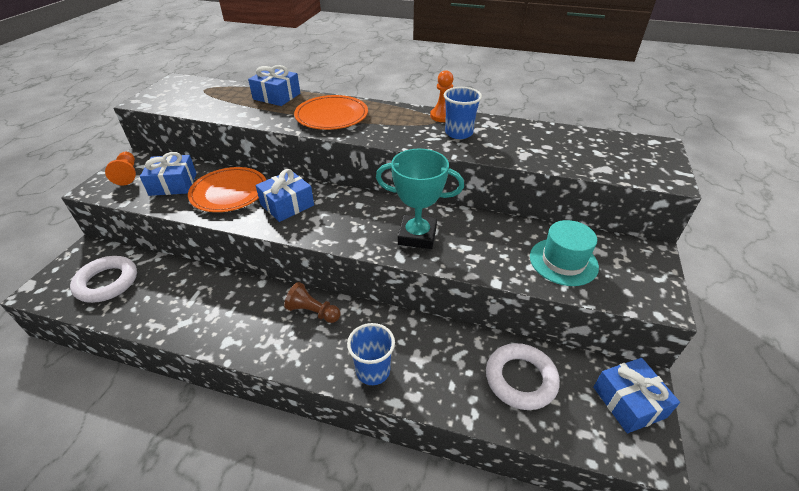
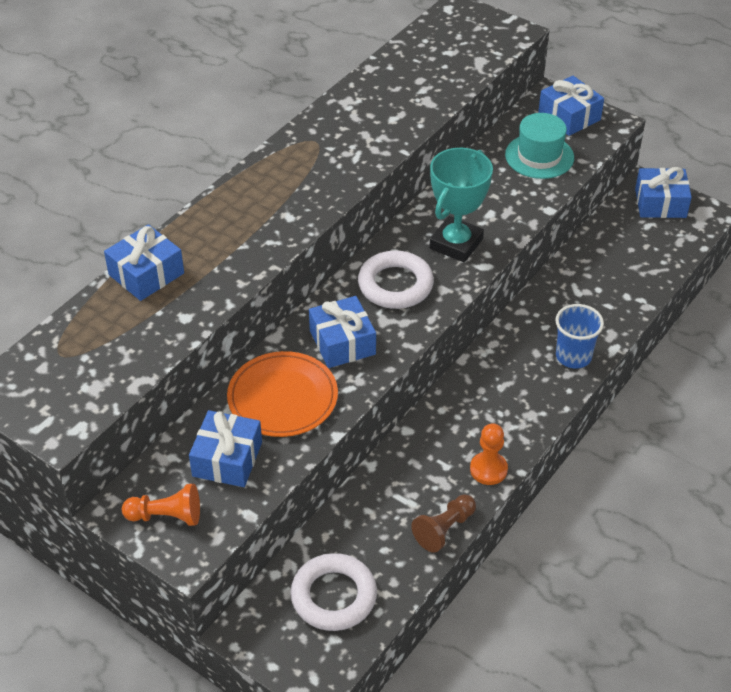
camera: 70 degrees left, 5 degrees up
brown pawn [284,282,341,323] -> brown pawn moved to [411,494,476,553]
orange plate [294,95,368,130] -> none
orange pawn [430,70,453,122] -> orange pawn moved to [470,423,508,485]
blue cup [444,87,482,139] -> none
white ring [486,343,560,410] -> white ring moved to [358,251,434,309]
none -> blue gift [538,76,604,136]

